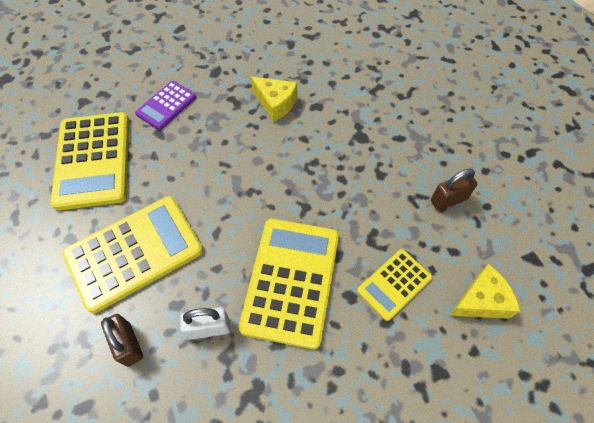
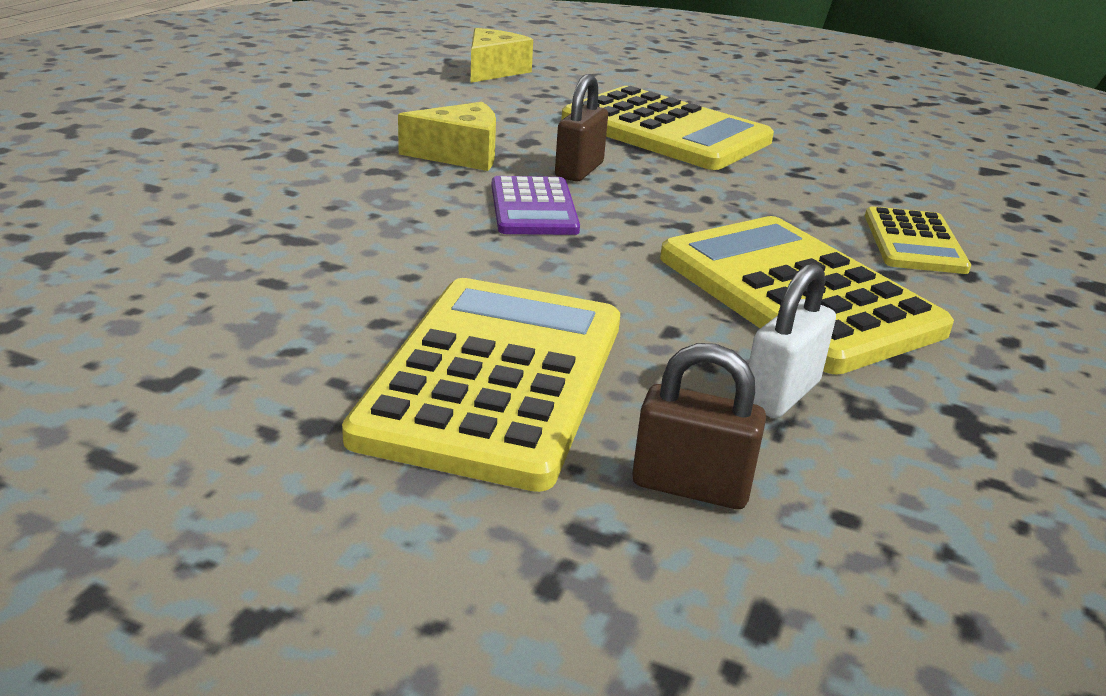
camera: 45 degrees left, 30 degrees down
yellow calculator [50,112,129,210] -> yellow calculator moved to [561,86,774,170]
purple calculator [135,81,196,130] -> purple calculator moved to [492,176,580,235]
brown padlock [431,169,477,211] -> brown padlock moved to [555,74,608,181]
yellow cheese [449,264,520,319] -> yellow cheese moved to [471,28,533,83]

